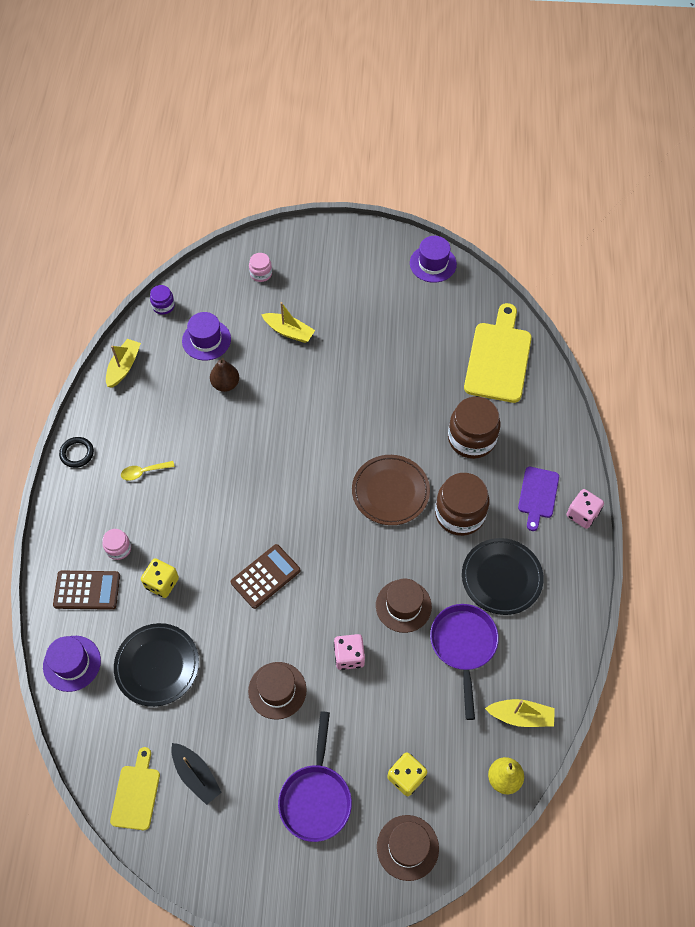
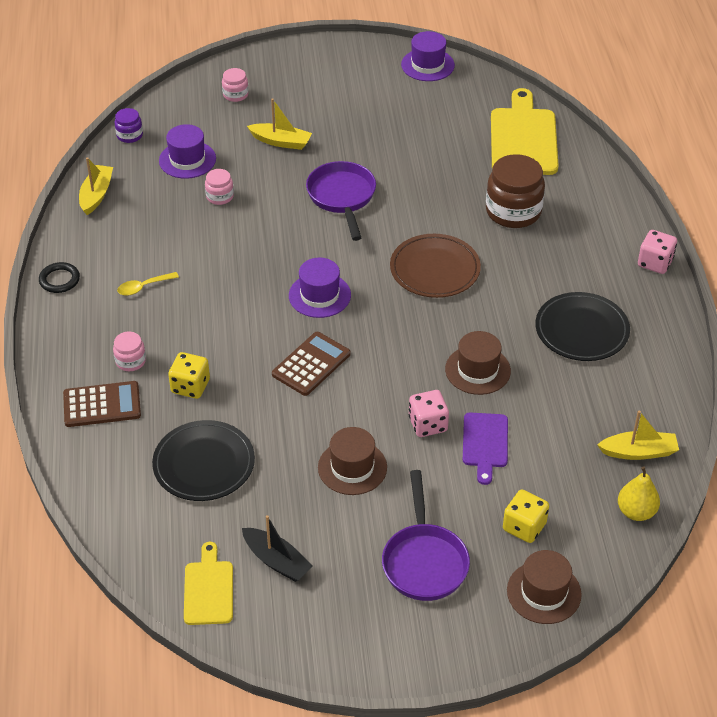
camera: 10 degrees left, 15 degrees down
purple hat [43,636,101,692] -> purple hat moved to [289,258,351,318]
brown pear [210,358,239,392] -> pink jar [205,169,234,205]
purple pan [430,604,499,720] -> purple pan moved to [306,161,376,241]
brown jar [435,473,489,536] -> none
purple cutting board [518,467,559,531] -> purple cutting board moved to [463,413,508,485]

